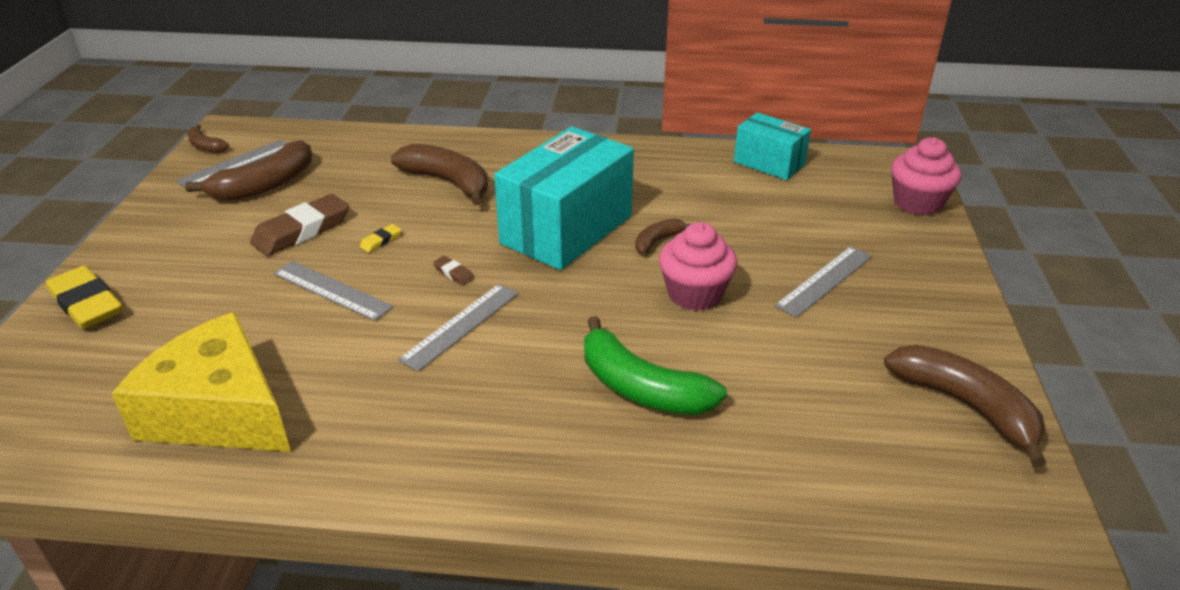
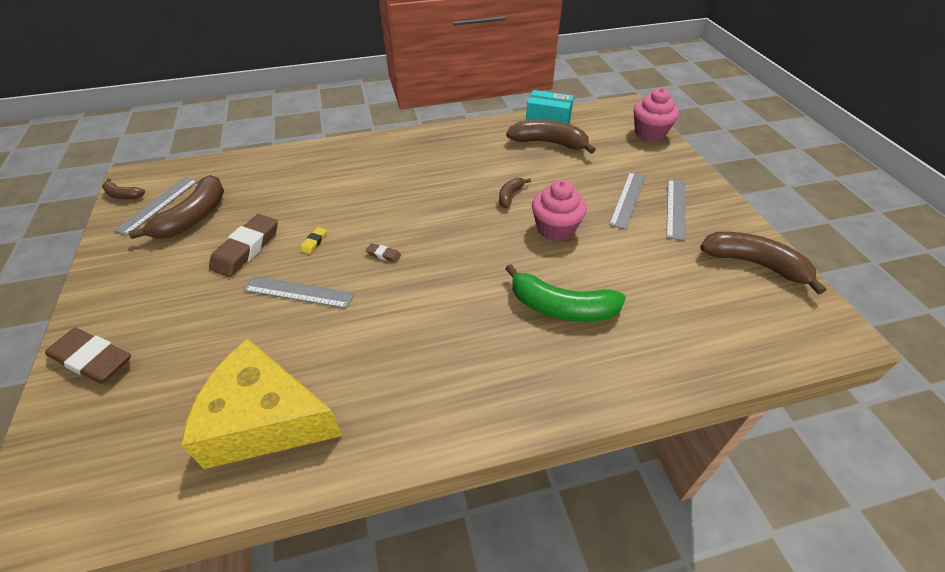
camera: 20 degrees left, 10 degrees up
yellow eraser [46,266,122,329] -> brown eraser [45,328,131,384]
brown banana [391,144,488,205] -> brown banana moved to [506,119,596,154]
grey ruler [398,284,519,372] -> grey ruler moved to [666,179,686,241]
turquoise box [494,127,634,270] -> none

